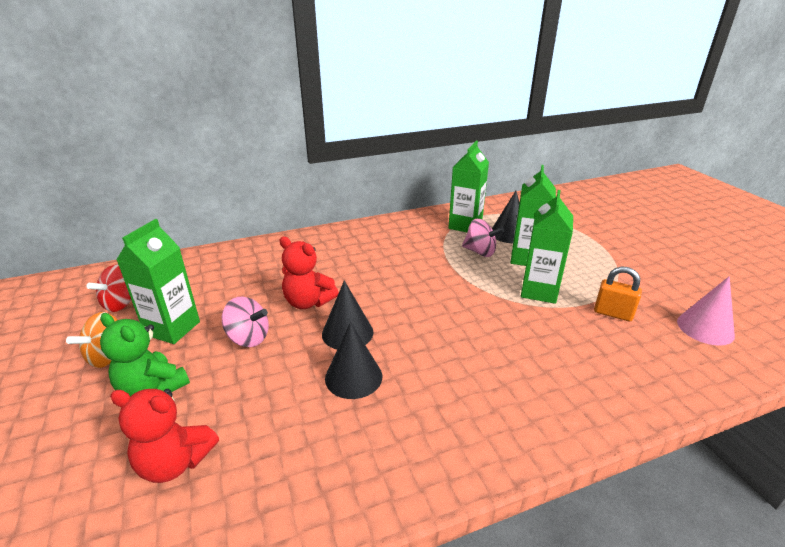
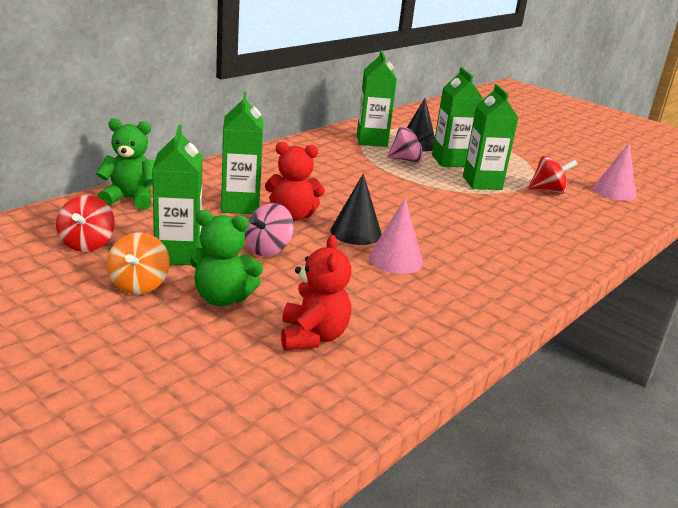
camera: 30 degrees left, 5 degrees down
red teddy bear [110,389,219,483] -> red teddy bear turned 75 degrees counterclockwise [281,235,352,350]
pink spinning top [222,297,269,347] -> pink spinning top turned 135 degrees clockwise [245,203,294,256]
black cone [325,322,382,399] -> pink cone [369,198,423,274]
orange padlock [594,267,642,321] -> red spinning top [529,156,578,194]
none -> green teddy bear [96,118,155,210]
none -> green carton [221,92,263,214]

